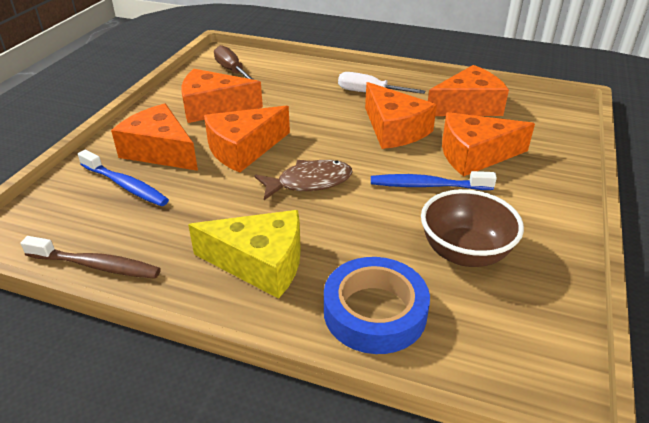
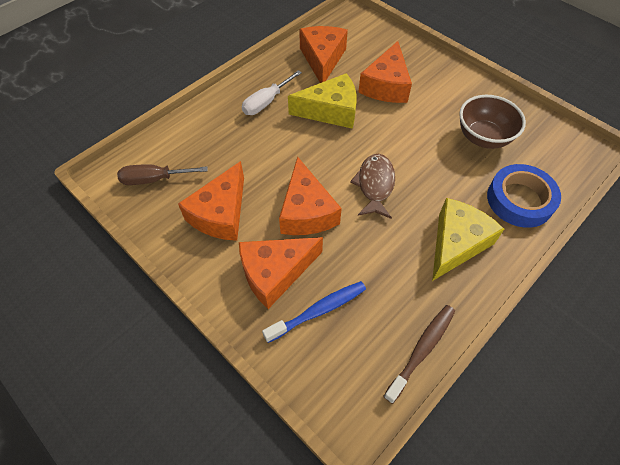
camera: 65 degrees left, 20 degrees up
orange cheese [365,82,437,149] -> yellow cheese [288,73,357,129]
blue toothbrush [371,171,497,190] -> none

